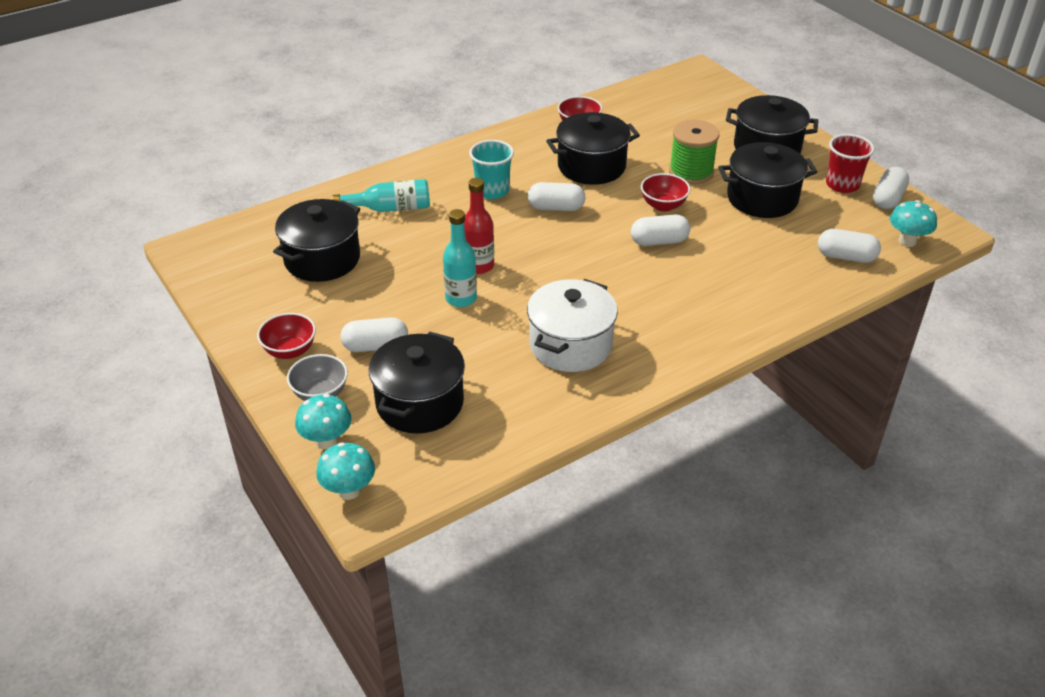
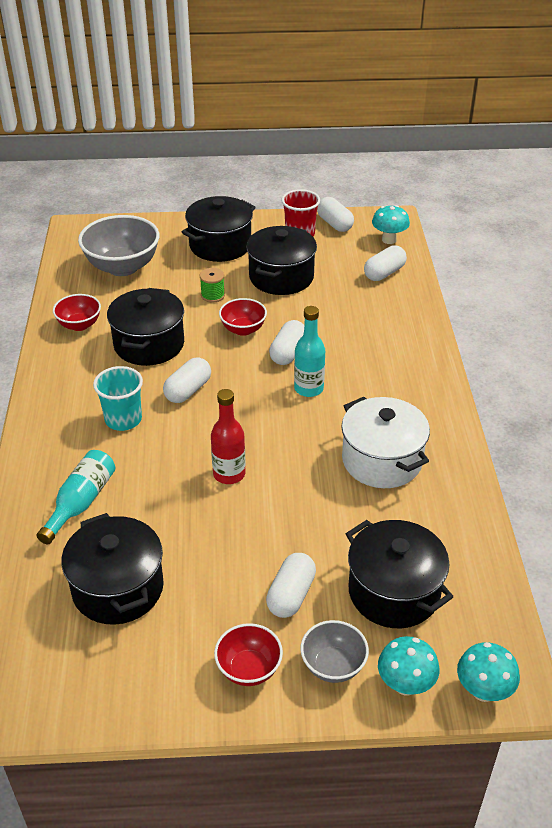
camera: 60 degrees left, 0 degrees up
turquoise bottle [443,209,477,307] -> turquoise bottle moved to [294,306,325,397]
green spool [669,120,719,185] -> green spool [200,268,225,303], size x0.56
none -> grey bowl [78,215,159,276]

